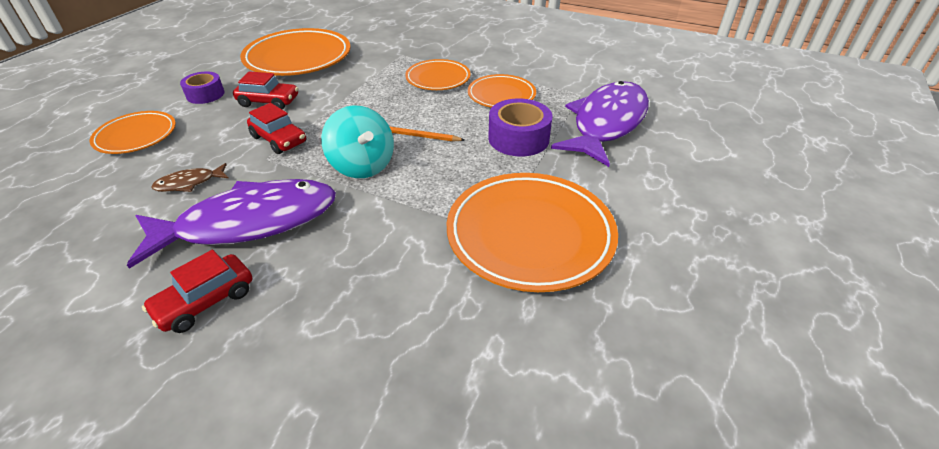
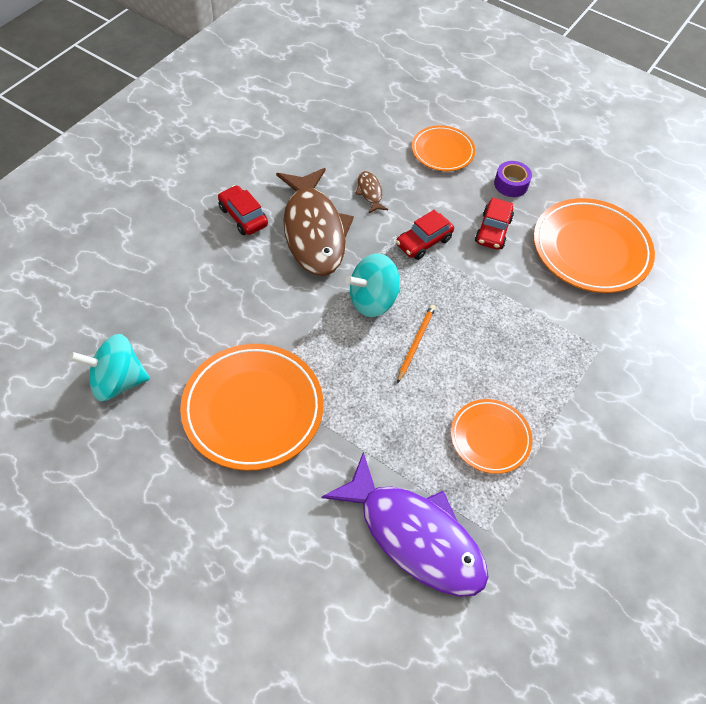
camera: 95 degrees right, 15 degrees up
purple fish [127,179,336,269] -> brown fish [276,168,354,276]
orange plate [405,59,471,90] -> none
purple tape [488,99,553,156] -> none
none -> turquoise spinning top [70,334,150,401]

